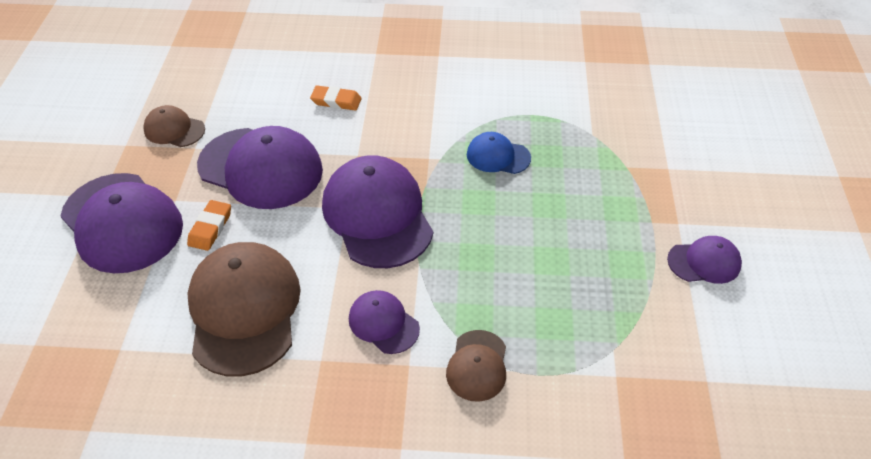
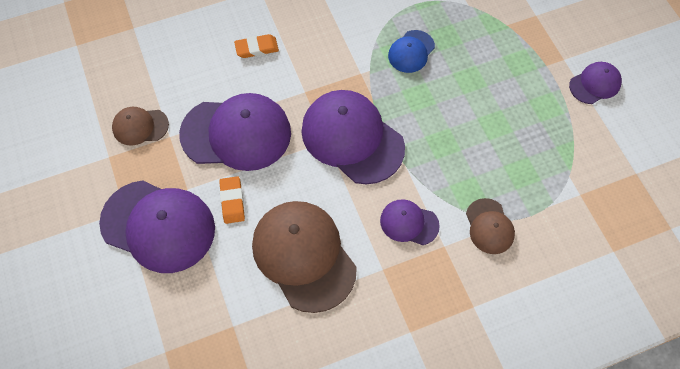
camera: 25 degrees left, 15 degrees up
blue cap [467,132,531,174] -> blue cap turned 45 degrees counterclockwise [388,30,435,73]

